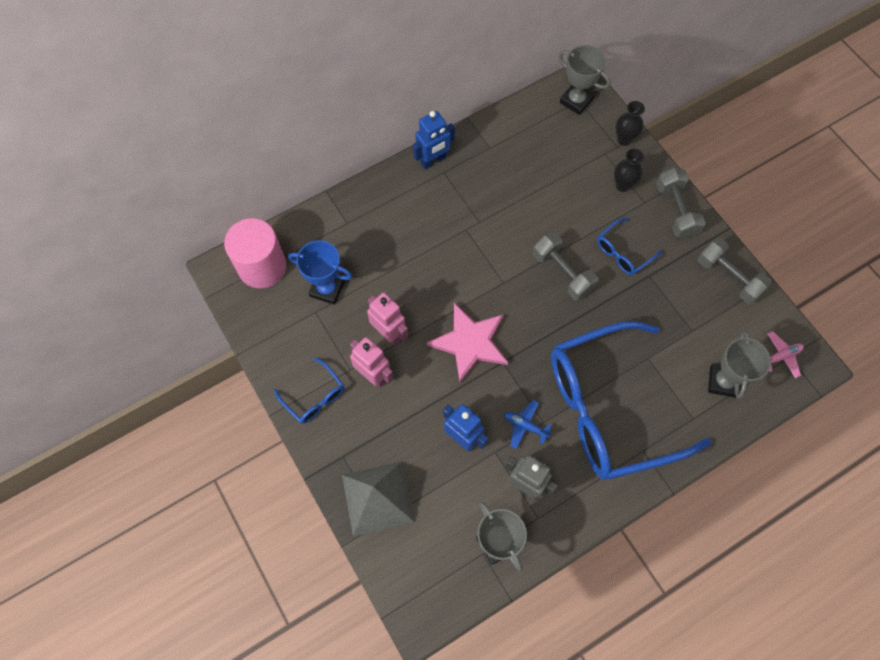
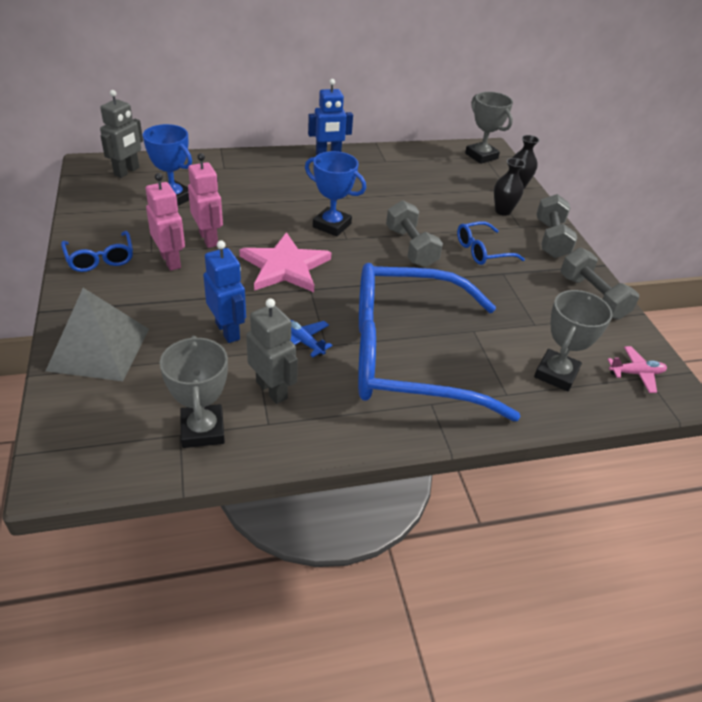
camera: 15 degrees right, 25 degrees down
pink cylinder [224,218,286,288] -> grey robot [100,90,143,178]
none -> blue trophy [305,151,366,237]

